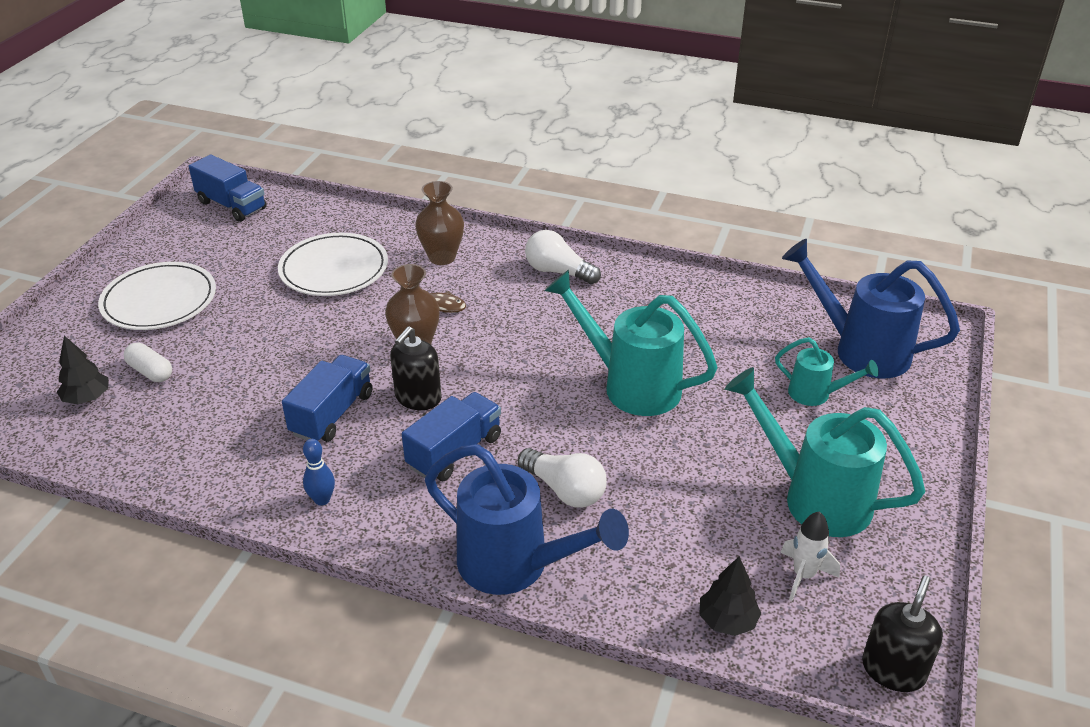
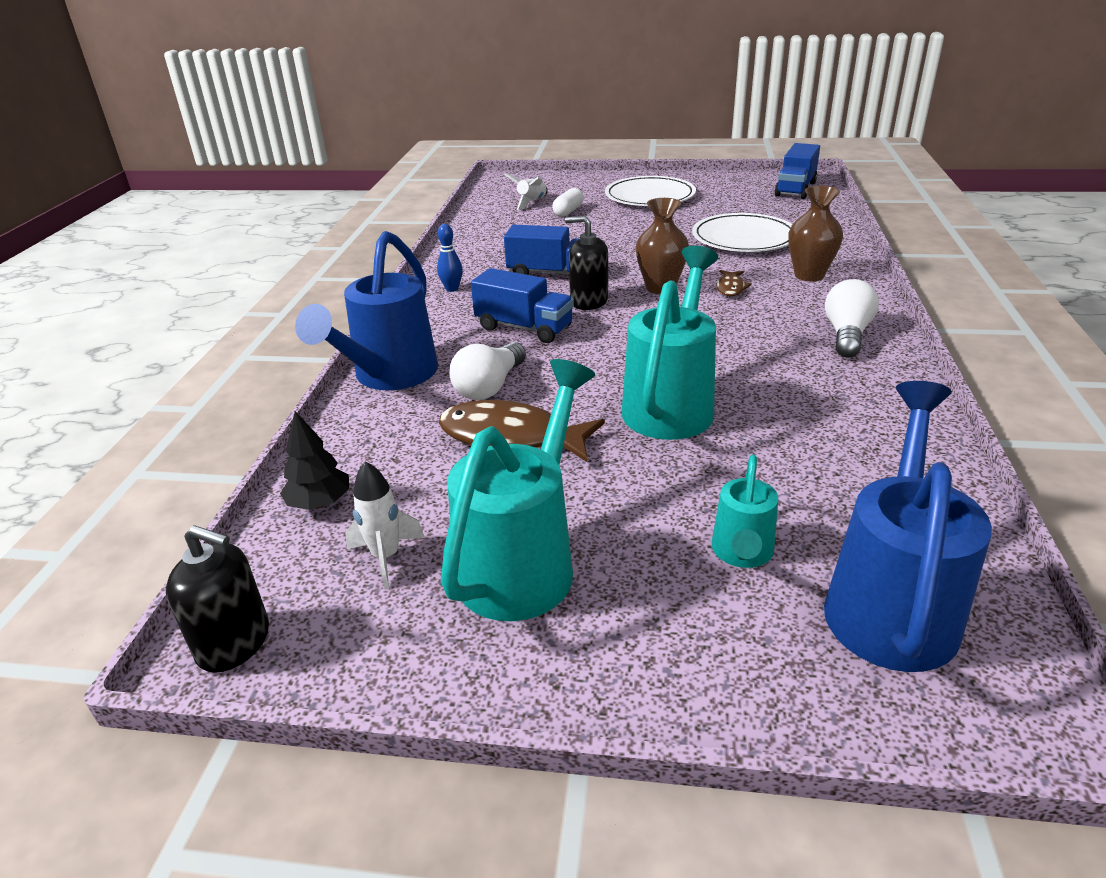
camera: 80 degrees right, 5 degrees down
black tree [57,336,109,404] -> white rocket [504,173,548,210]
none -> brown fish [439,400,605,463]

